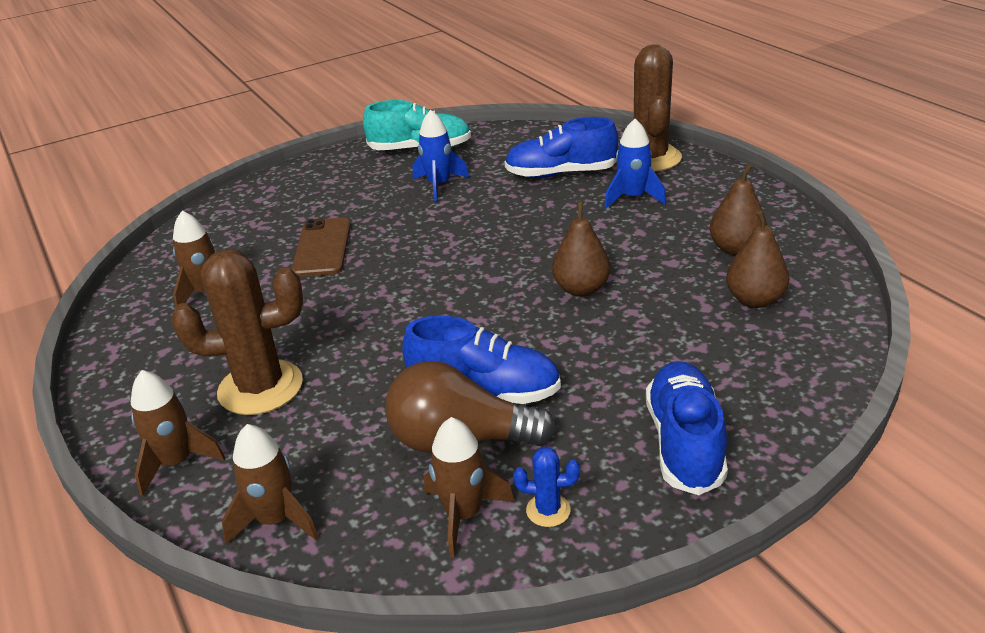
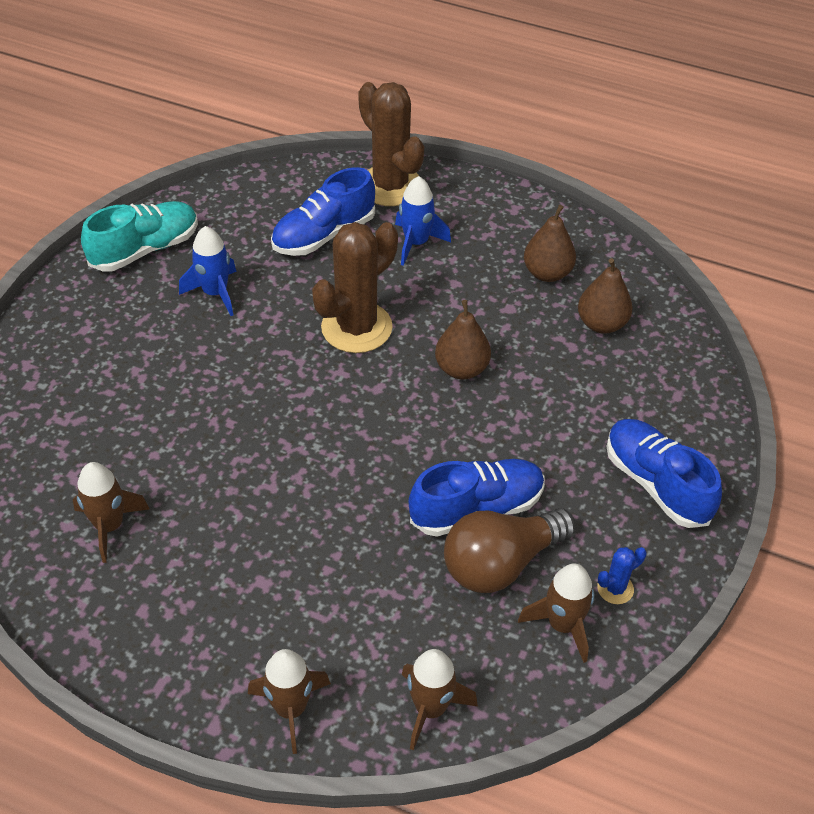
camera: 40 degrees left, 15 degrees up
brown cactus [171,249,303,415] -> brown cactus moved to [312,222,398,353]
brown phone [291,217,351,277] -> none

